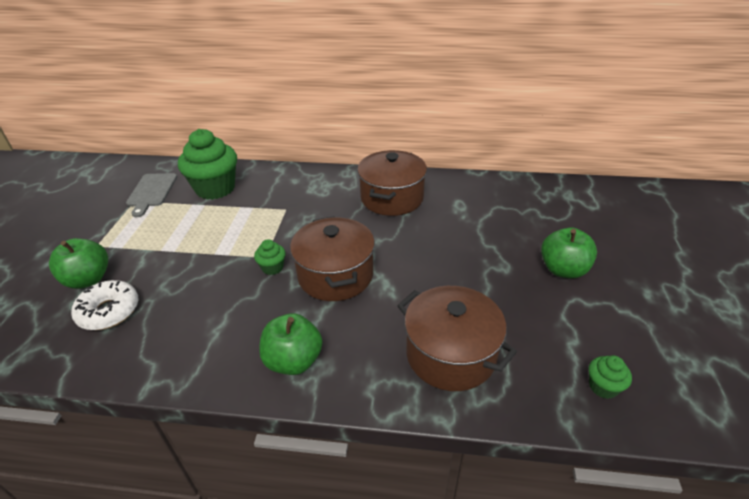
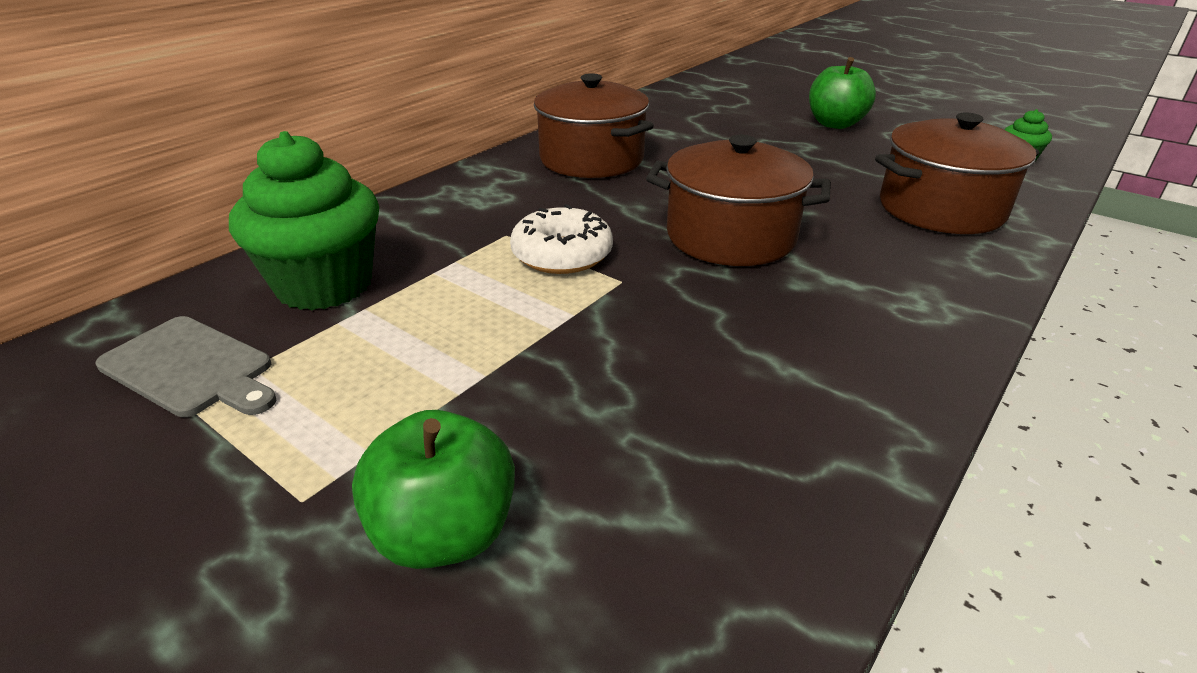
camera: 60 degrees left, 5 degrees down
white donut [71,280,138,330] -> white donut moved to [510,204,613,274]
green cupcake [254,239,286,275] -> none
green apple [259,313,322,375] -> none

